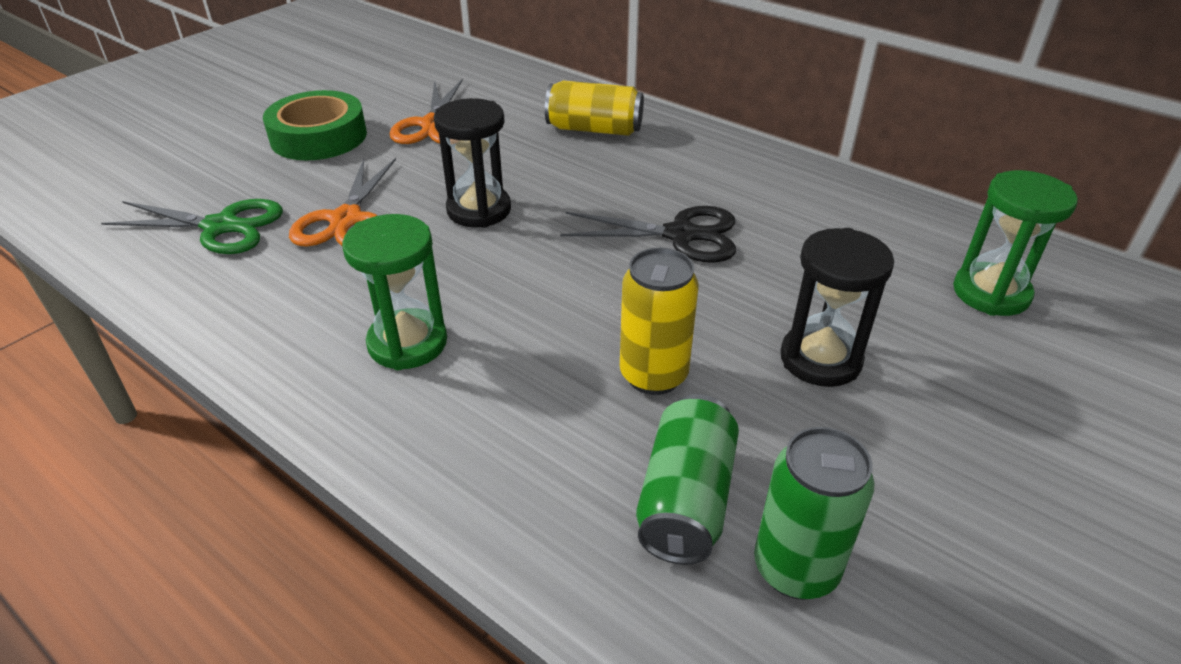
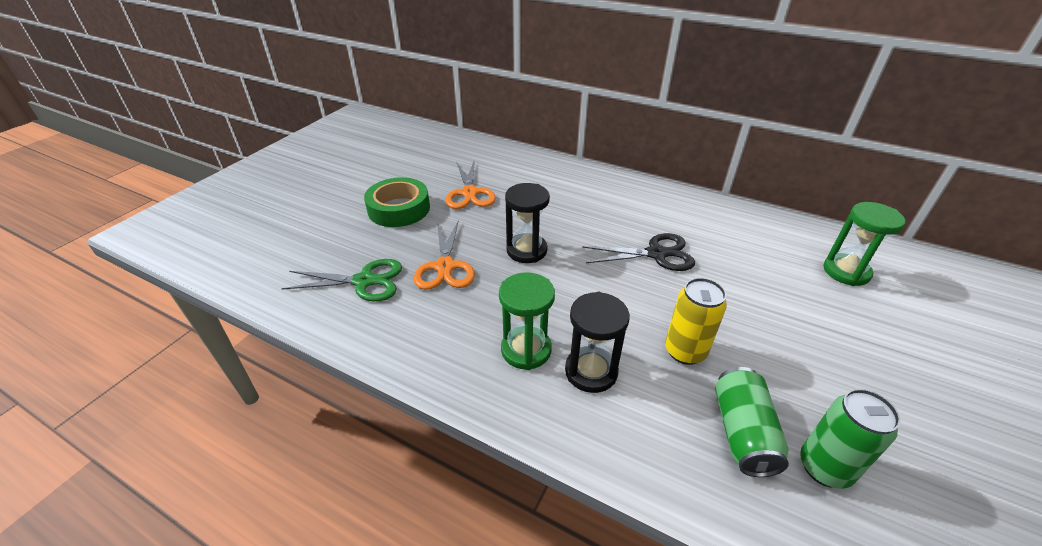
camera: 10 degrees left, 0 degrees up
yellow can [545,81,644,136] -> none
black hourglass [780,228,894,387] -> black hourglass moved to [565,292,630,393]

